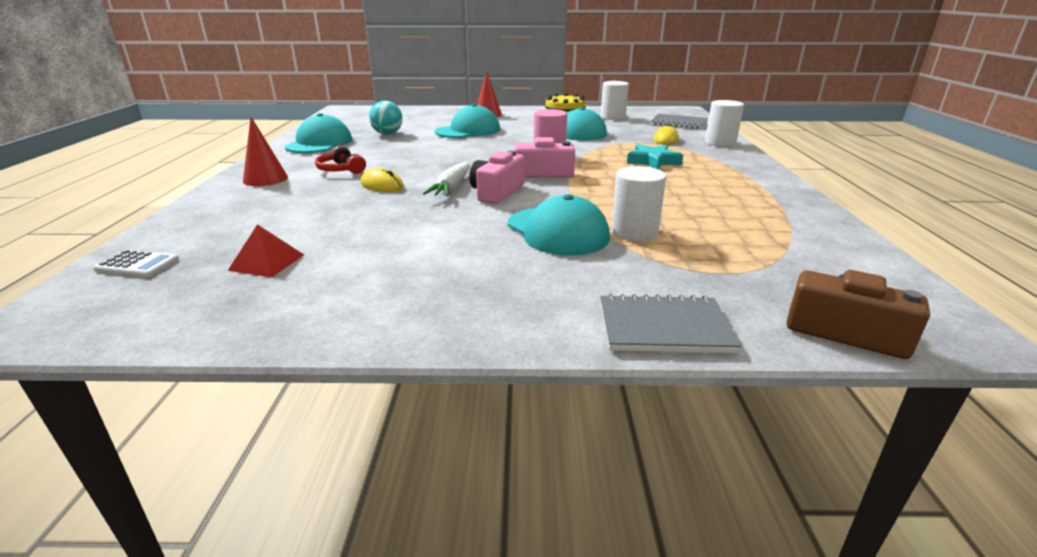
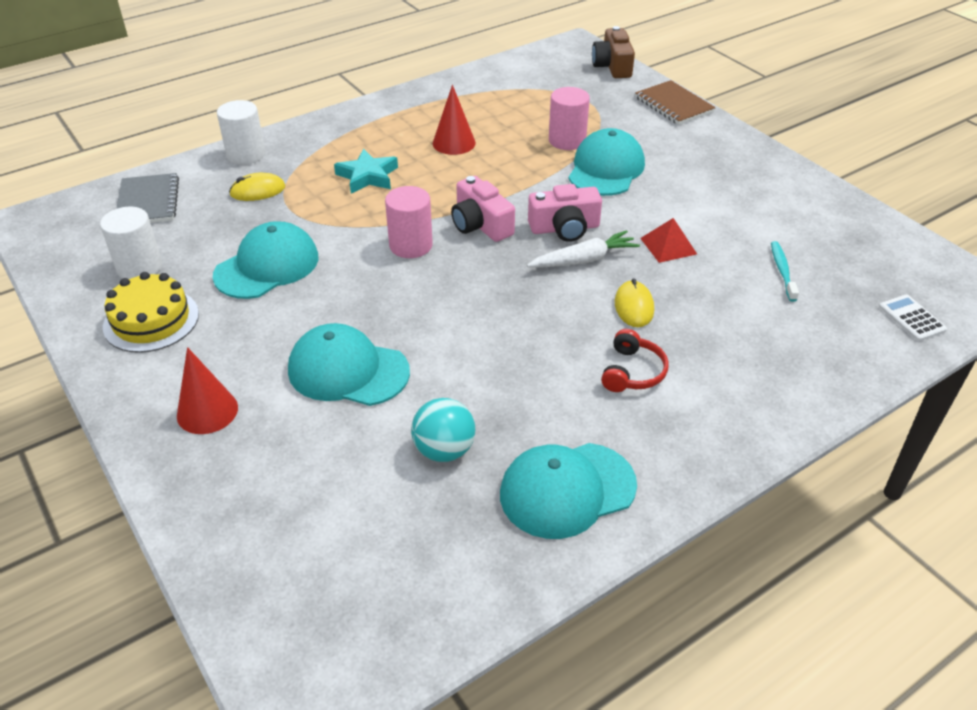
camera: 125 degrees left, 15 degrees up
red pyramid [228,224,304,278] -> red pyramid moved to [640,218,697,263]
red cone [243,117,288,186] -> red cone moved to [433,85,476,155]
grey notebook [600,294,741,353] -> brown notebook [635,80,716,125]
white cylinder [611,166,666,241] -> pink cylinder [549,87,590,150]
none -> turquoise toothbrush [771,241,799,302]

